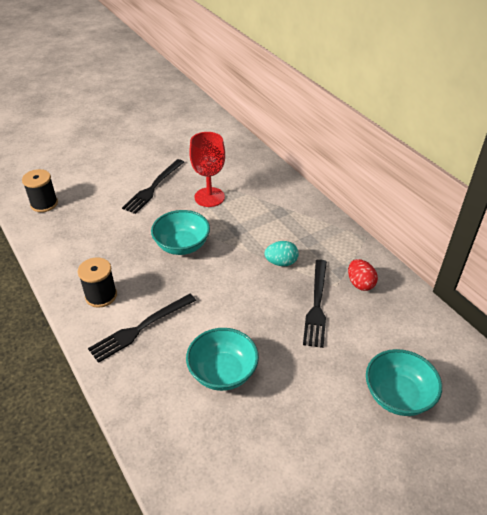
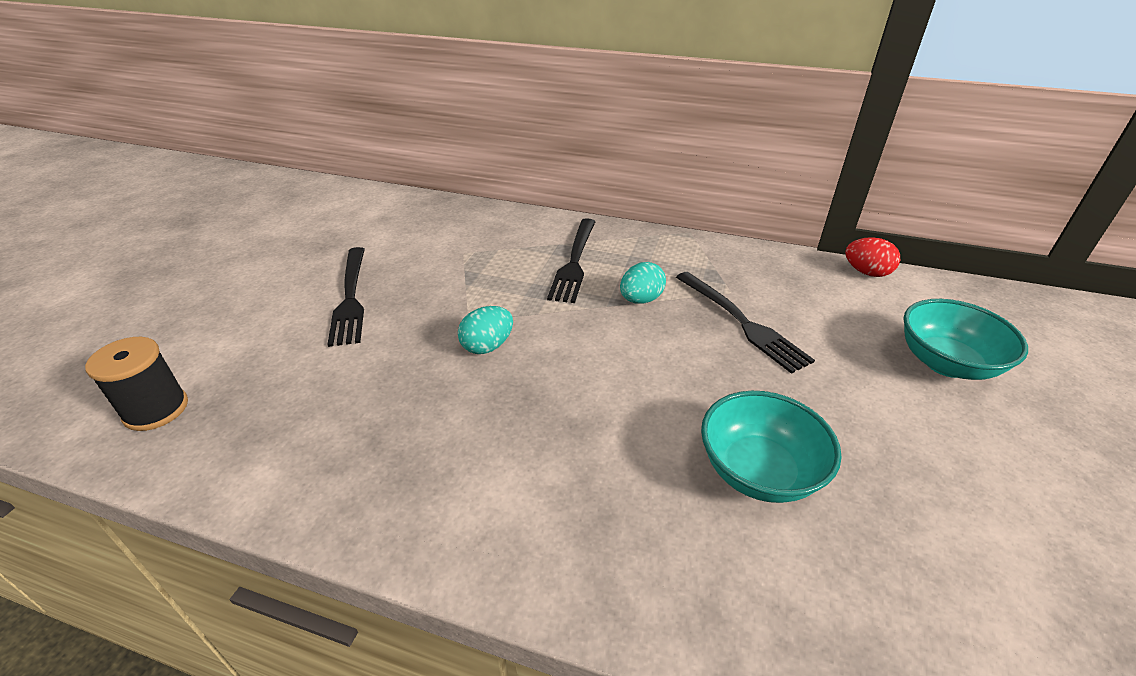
camera: 40 degrees left, 5 degrees down
black spool [78,257,117,308] -> none
black fork [88,294,196,363] -> black fork moved to [547,218,596,303]
turquoise bowl [151,210,210,255] -> turquoise egg [458,306,513,354]
red goblet [189,132,225,207] -> none
red egg [348,259,378,291] -> red egg moved to [845,237,900,277]

